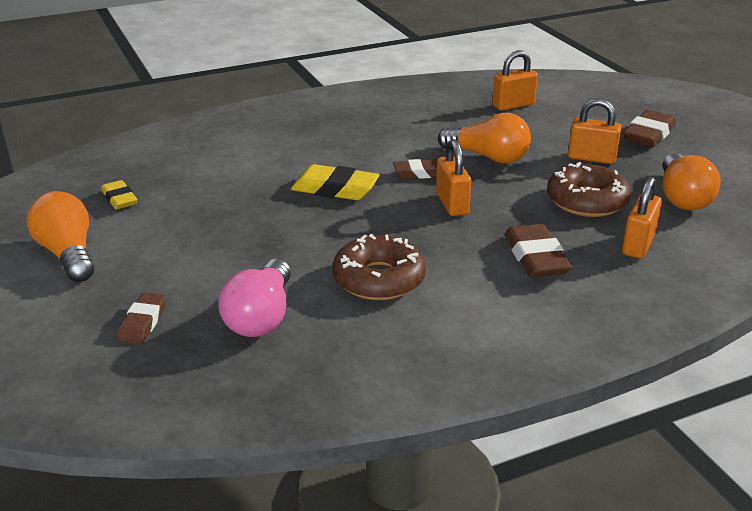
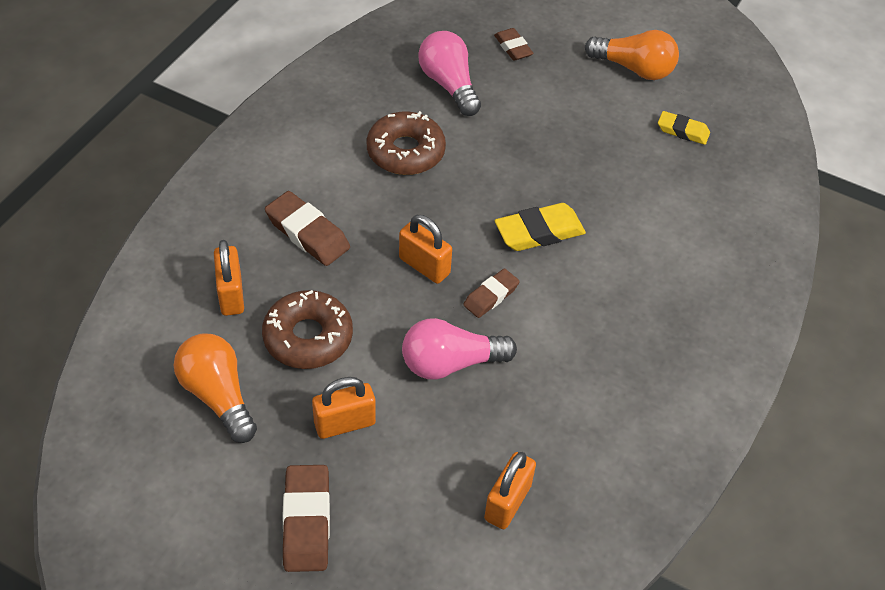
camera: 140 degrees right, 20 degrees up
orange light bulb [438,113,531,163] -> pink light bulb [402,318,517,380]

